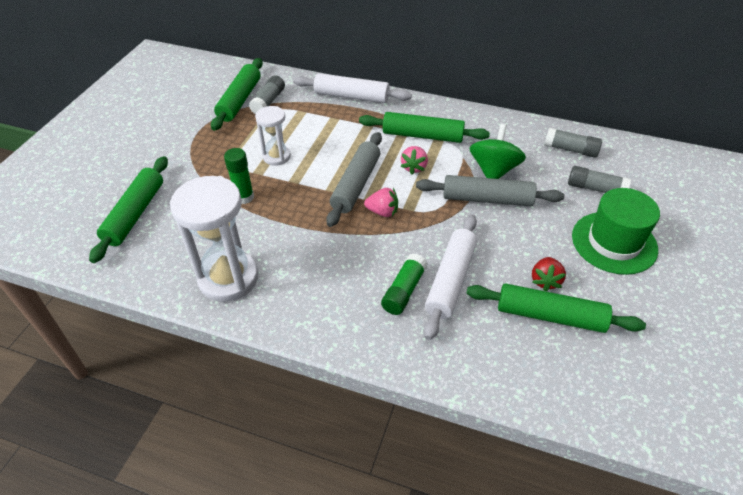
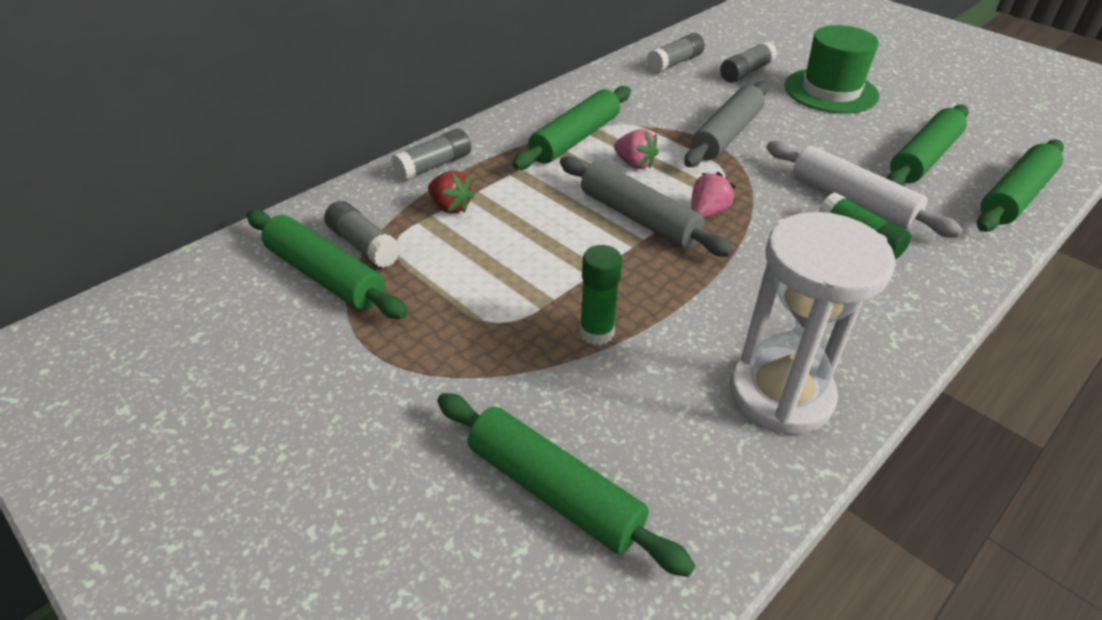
camera: 65 degrees left, 5 degrees down
white hourglass [255,106,291,166] -> none
white rolling pin [293,73,412,103] -> grey glue stick [391,129,471,181]
green spinning top [470,124,526,179] -> none
red strawberry [532,257,566,291] -> red strawberry moved to [428,171,475,213]
none -> green rolling pin [977,139,1064,232]

